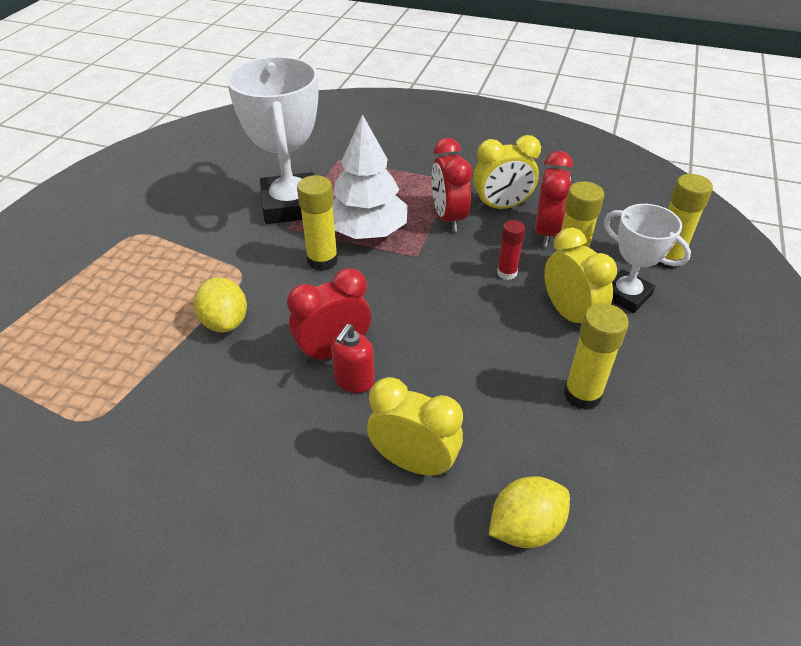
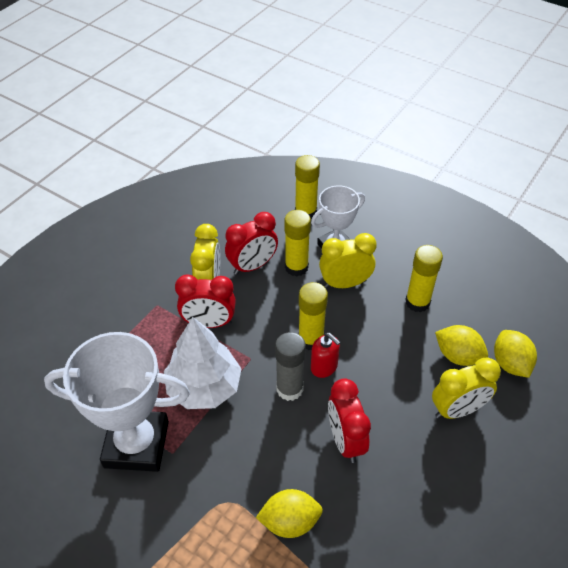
camera: 75 degrees left, 5 degrees up
yellow glue stick [297,175,338,271] -> yellow glue stick moved to [298,282,328,350]
red soap dispenser [331,324,375,393] -> red soap dispenser moved to [311,333,341,378]
yellow clock [367,377,463,477] -> yellow clock turned 150 degrees counterclockwise [432,357,501,419]
red glue stick [497,220,525,280] -> none
red clock [535,151,573,247] -> red clock turned 120 degrees clockwise [225,212,278,275]
none -> grey glue stick [275,332,306,401]
none -> yellow lemon [435,325,488,366]

